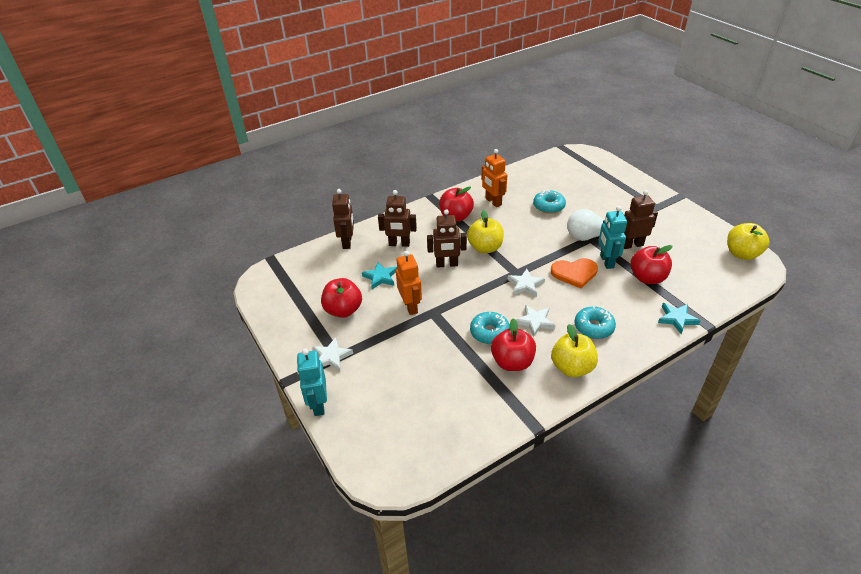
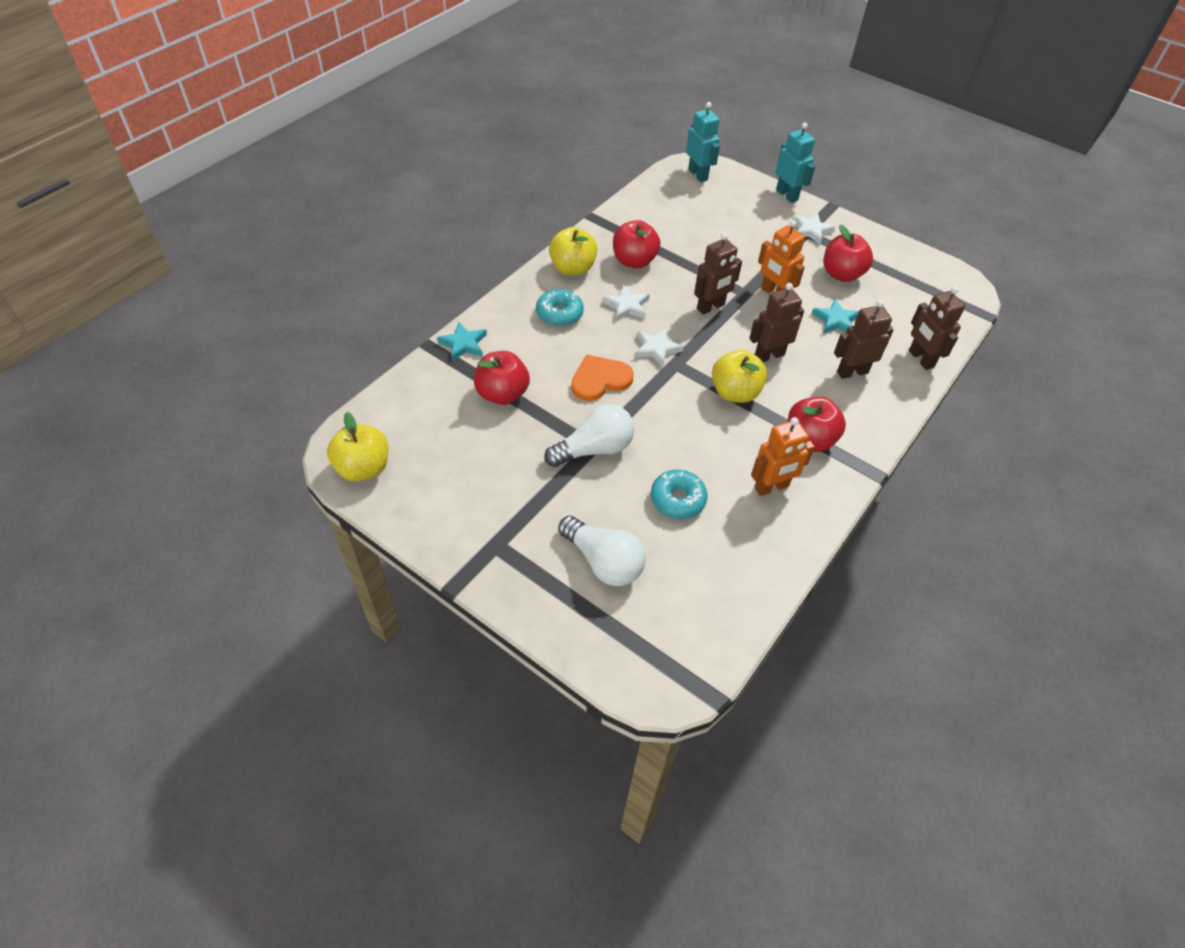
camera: 155 degrees right, 10 degrees up
turquoise donut [470,311,510,344] -> none
orange robot [481,149,507,207] -> orange robot turned 120 degrees clockwise [751,417,815,496]
turquoise robot [598,206,627,269] -> turquoise robot moved to [686,102,720,182]
brown robot [624,190,658,249] -> brown robot moved to [694,233,742,315]
none -> white light bulb [558,516,646,586]

